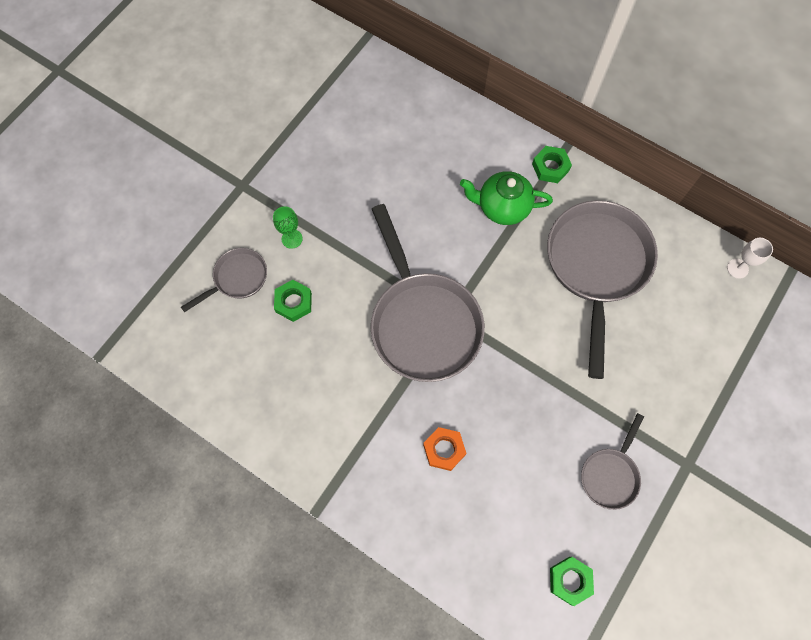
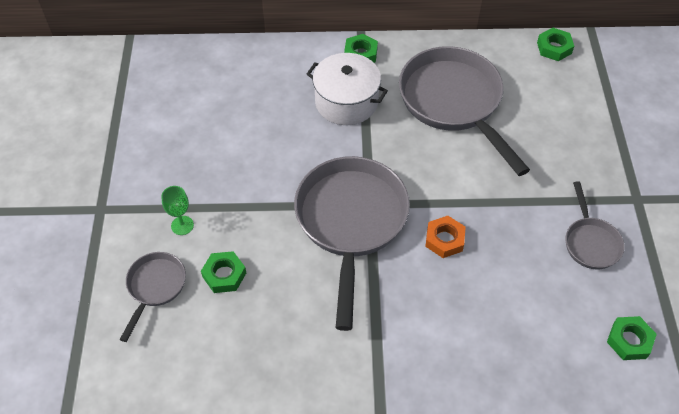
camera: 35 degrees left, 15 degrees down
grey pan [370,204,485,382] -> grey pan turned 120 degrees counterclockwise [294,156,410,331]
orange nut [423,427,466,471] -> orange nut moved to [425,216,466,258]
green teapot [460,171,553,225] -> white pot [307,53,388,125]
white goblet [727,238,773,279] -> green nut [537,28,574,61]

